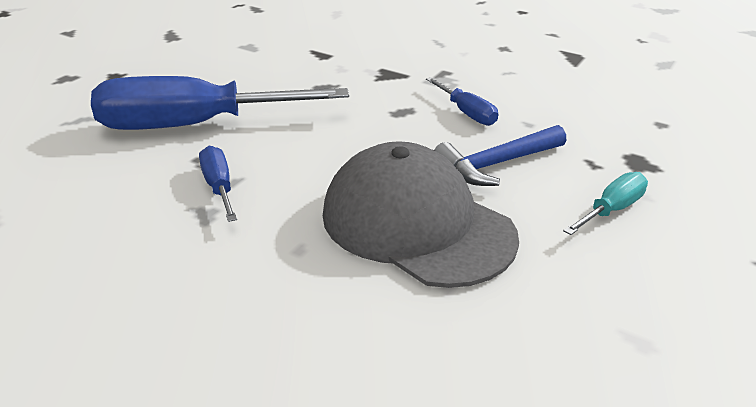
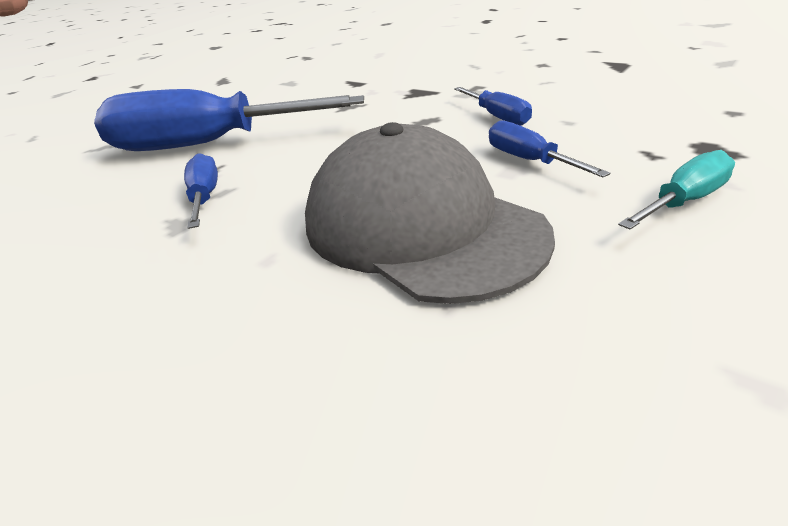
camera: 10 degrees right, 0 degrees up
blue hammer [434,125,566,186] -> blue screwdriver [489,120,610,177]

